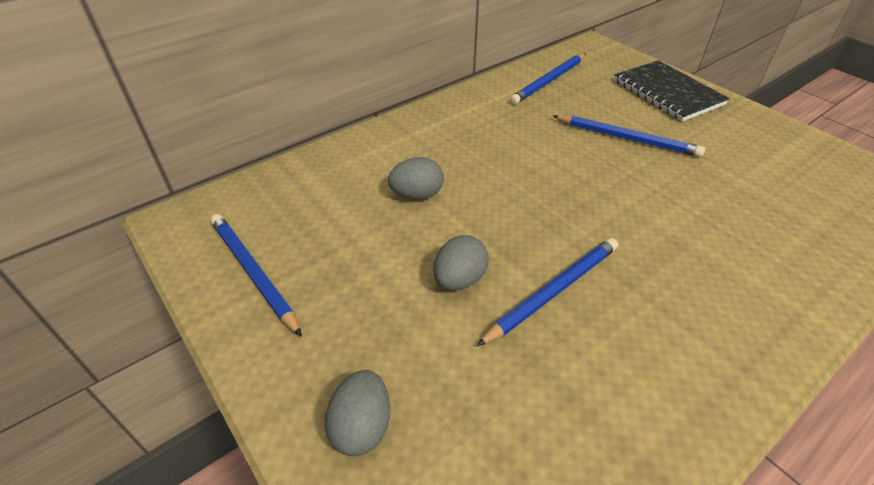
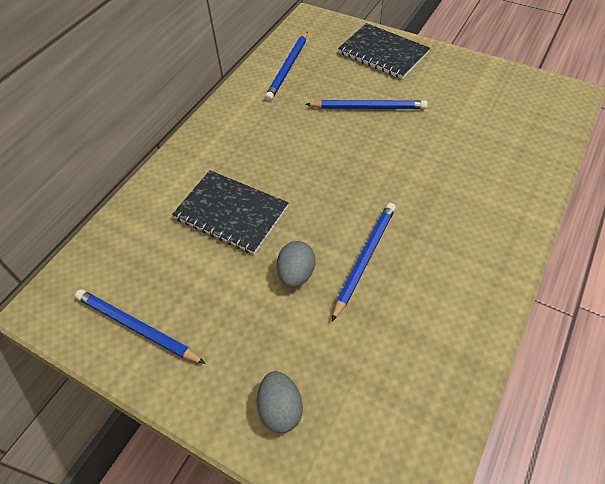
camera: 20 degrees left, 10 degrees up
grey egg [388,157,444,200] -> black notebook [172,170,288,254]

